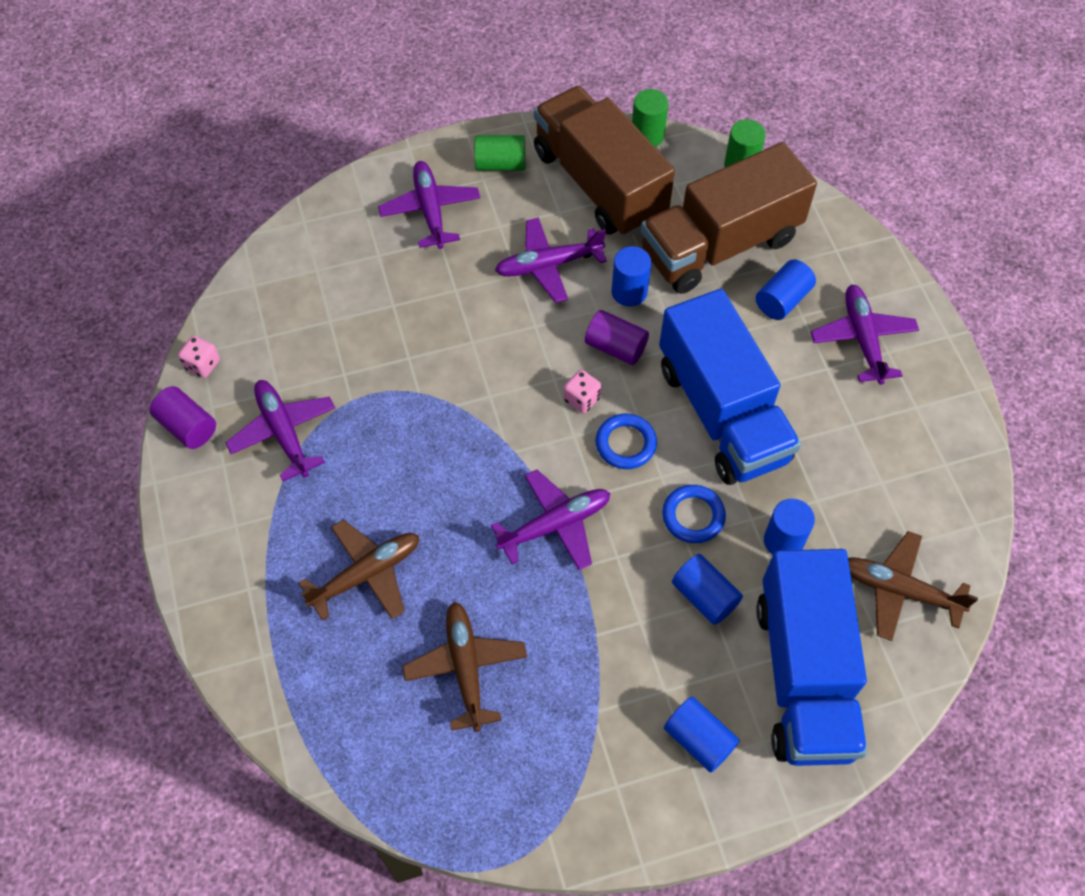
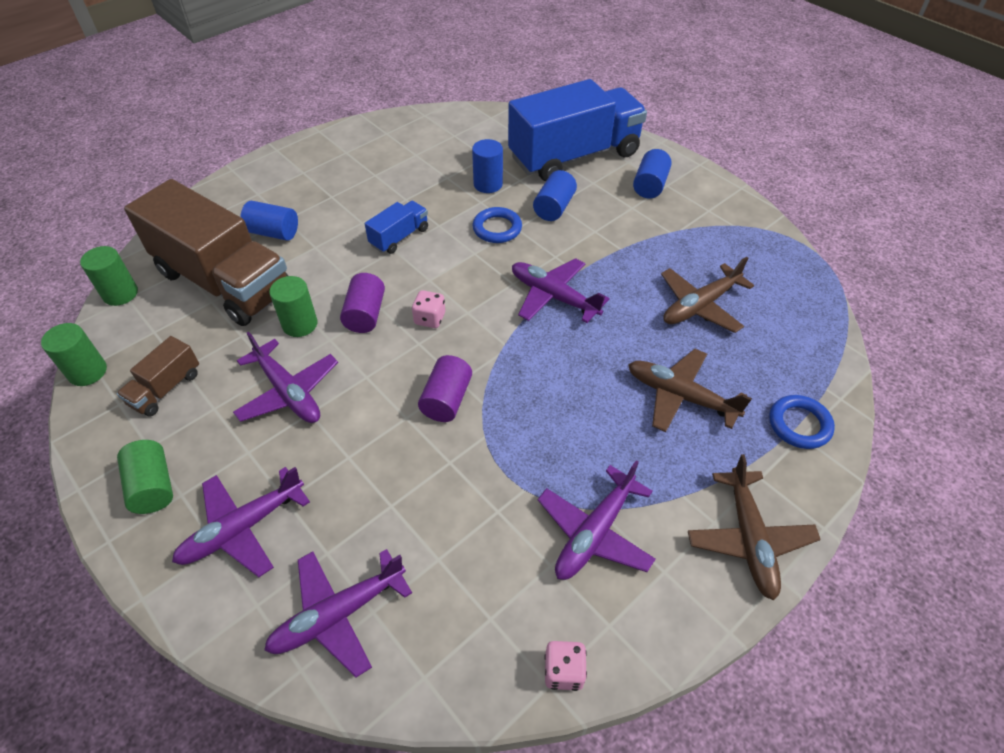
camera: 115 degrees left, 10 degrees down
purple cylinder [149,386,216,449] -> purple cylinder moved to [418,355,472,422]
brown truck [534,86,675,236] -> brown truck [117,336,199,417], size x0.43
blue ring [596,414,657,469] -> blue ring moved to [769,395,835,449]
blue cylinder [611,246,651,306] -> green cylinder [269,276,318,337]
blue truck [659,289,801,485] -> blue truck [365,201,428,254], size x0.43
purple plane [811,285,919,385] -> purple plane moved to [264,549,412,678]
brown plane [848,531,978,641] -> brown plane moved to [688,454,821,600]

